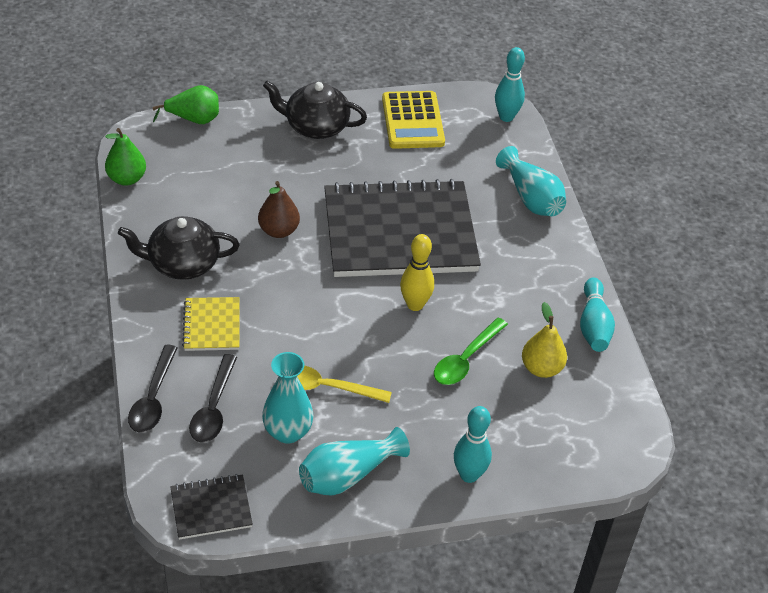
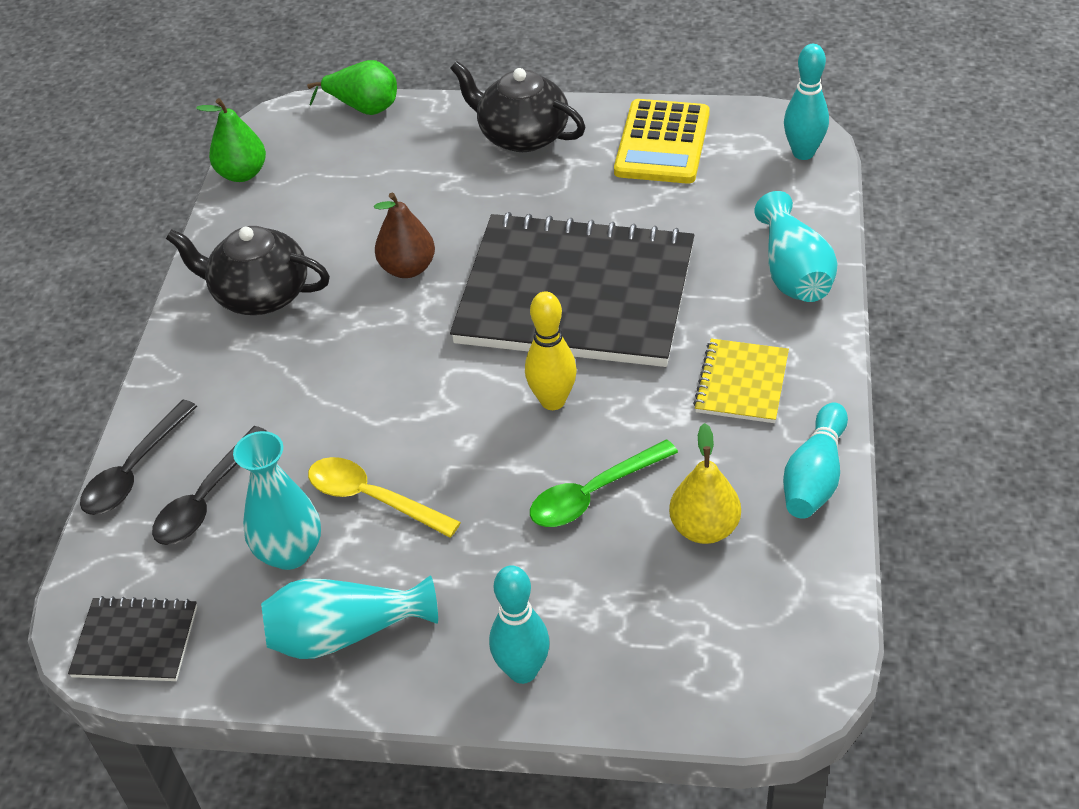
camera: 25 degrees right, 0 degrees up
yellow notebook [182,297,239,351] -> yellow notebook moved to [693,338,789,423]

